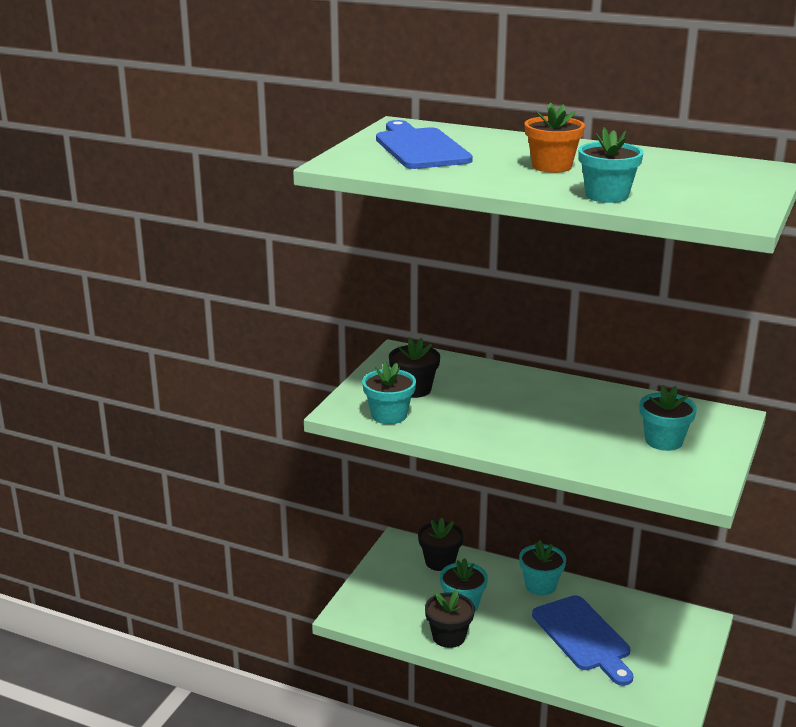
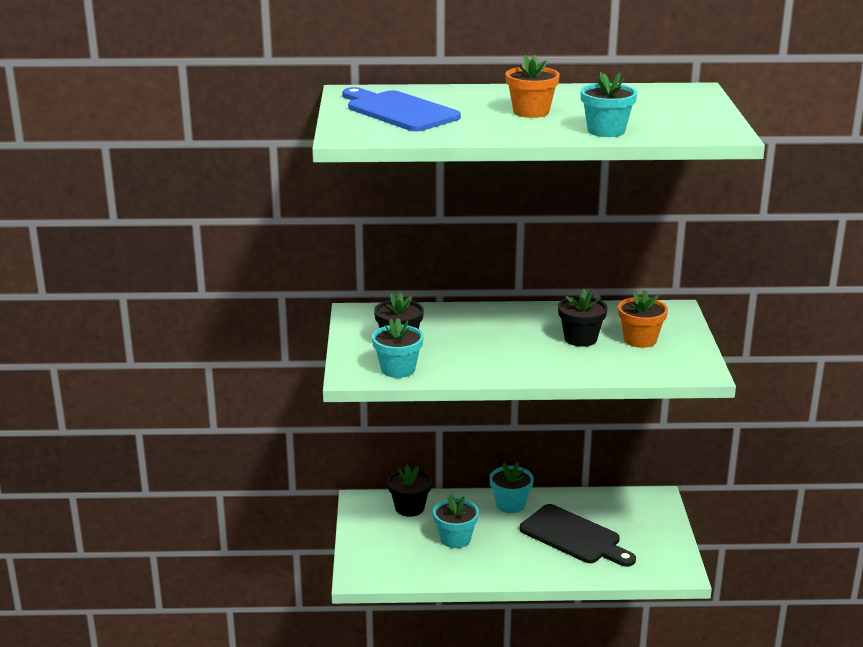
camera: 25 degrees left, 0 degrees up
black flower pot [425,590,475,648] -> black flower pot moved to [558,289,608,347]
blue cutting board [532,595,633,686] -> black cutting board [519,504,636,567]
turquoise flower pot [640,385,697,451] -> orange flower pot [618,290,668,348]

